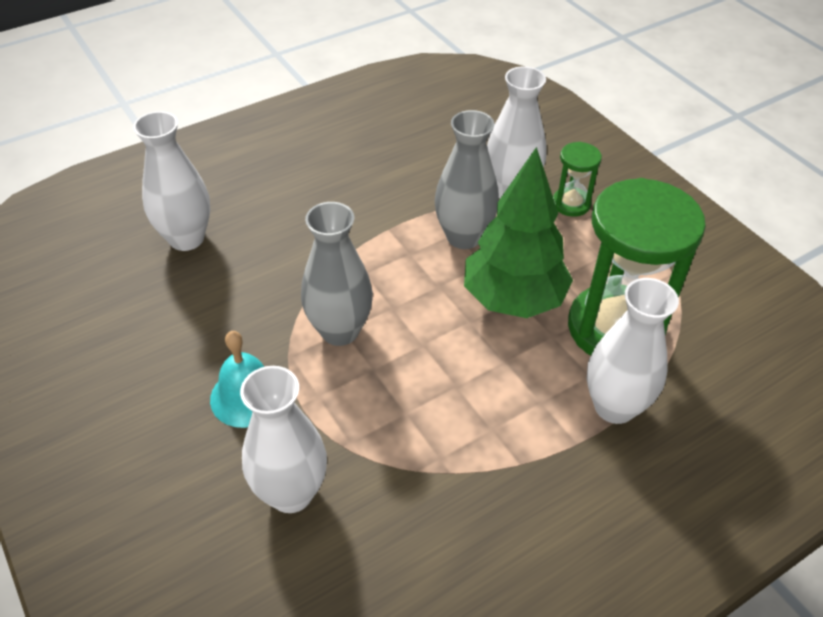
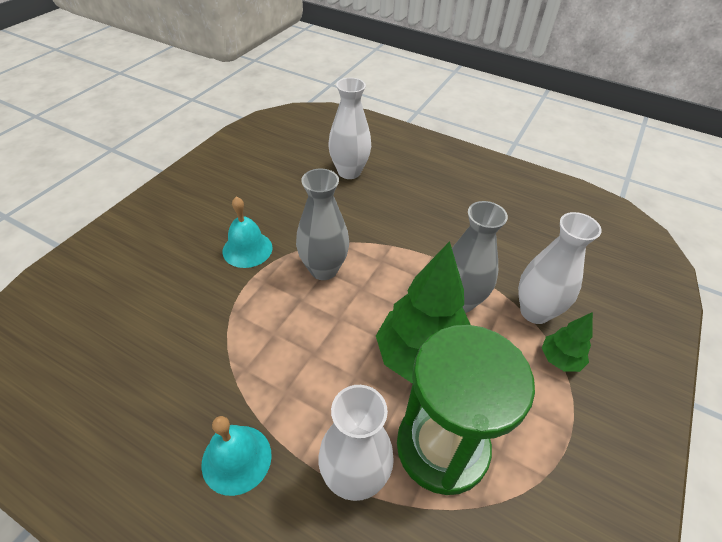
camera: 60 degrees right, 0 degrees up
white vase [240,366,327,513] -> none
green hourglass [553,142,602,217] -> green tree [542,312,593,372]
none -> turquoise bell [201,416,272,496]

